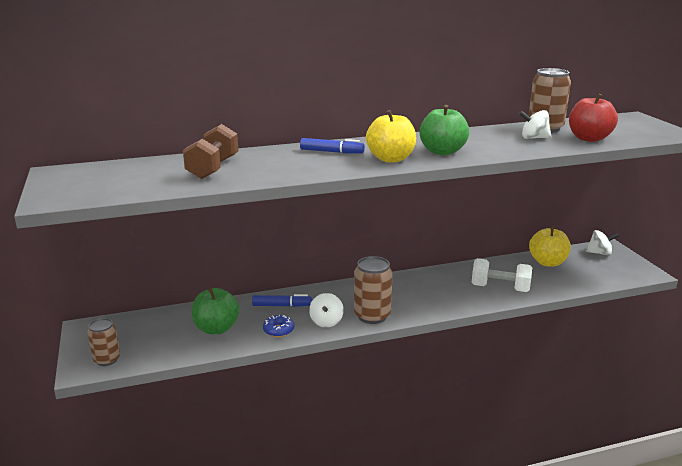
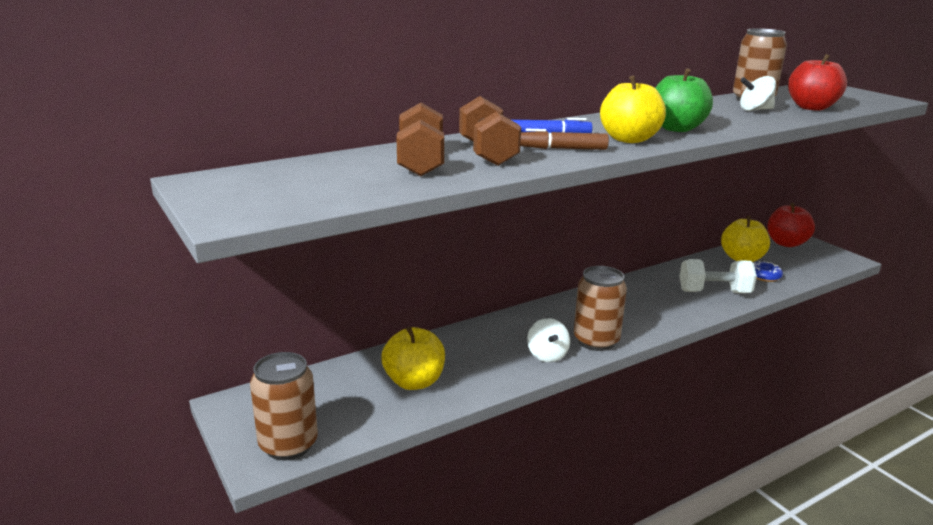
camera: 15 degrees left, 0 degrees up
brown can [87,318,120,366] -> brown can [250,352,318,461], size x1.56
green apple [191,287,239,334] -> yellow apple [381,326,445,390]
blue marker [252,294,312,307] -> none
blue donut [263,315,294,337] -> blue donut moved to [754,261,783,282]
white spinning top [586,230,619,255] -> red apple [767,203,815,247]
none -> brown dumbbell [459,96,521,166]
none -> brown marker [520,129,609,150]

